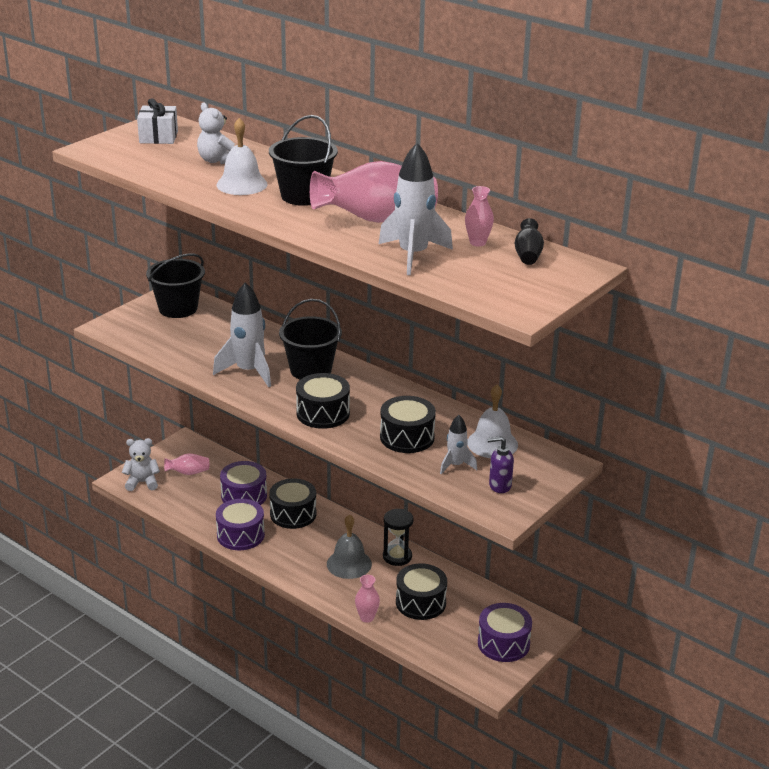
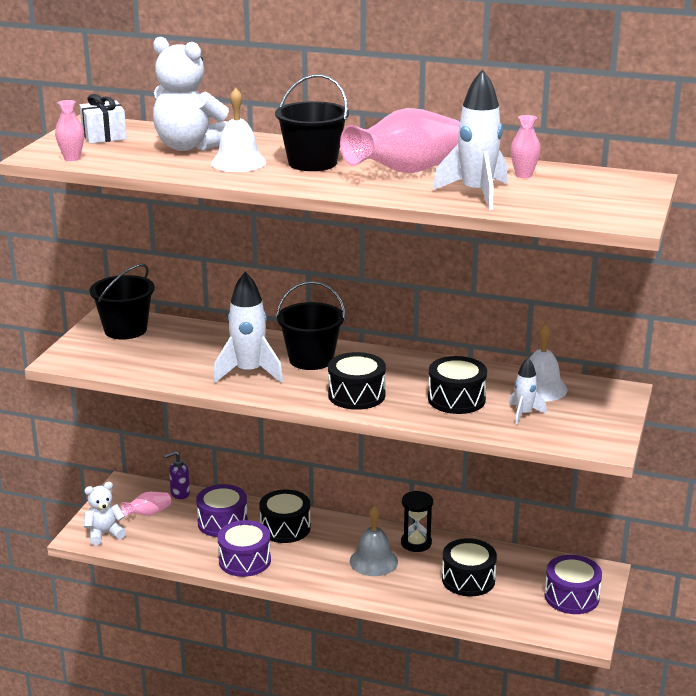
camera: 20 degrees left, 5 degrees down
white teddy bear [197,103,235,164] -> white teddy bear [153,37,229,151], size x1.72
pink vase [355,575,380,623] -> pink vase moved to [55,100,84,161]
purple soap dispenser [487,436,514,493] -> purple soap dispenser moved to [164,451,190,499]
black vase [515,218,544,265] -> none

